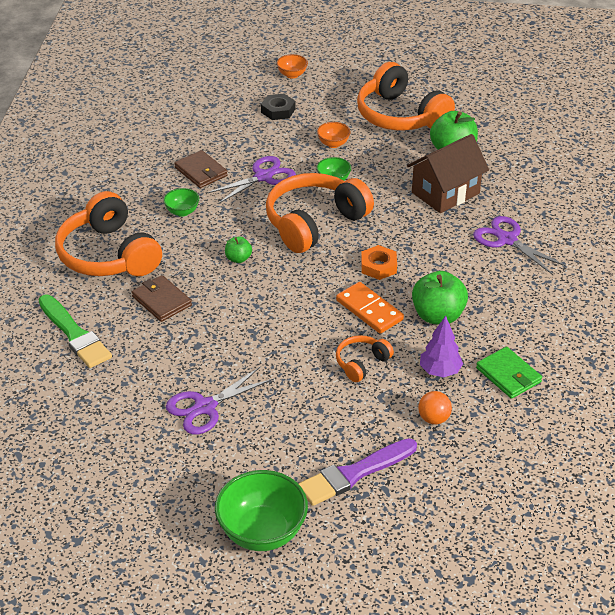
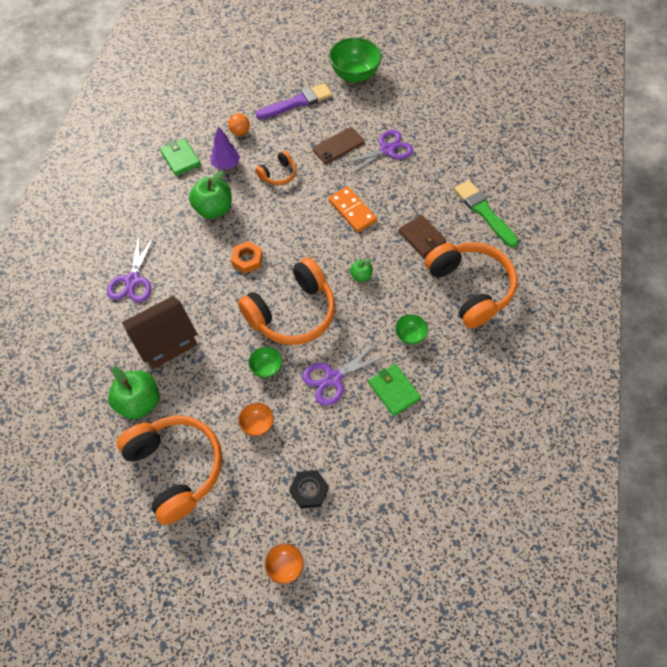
camera: 175 degrees left, 20 degrees up
brown wallet [174,150,228,188] -> green wallet [368,364,421,416]
orange domino [336,282,404,334] -> orange domino moved to [328,187,377,232]
purple scissors [473,216,566,274] -> purple scissors turned 45 degrees clockwise [107,234,155,303]
none -> brown phone [313,128,364,164]

